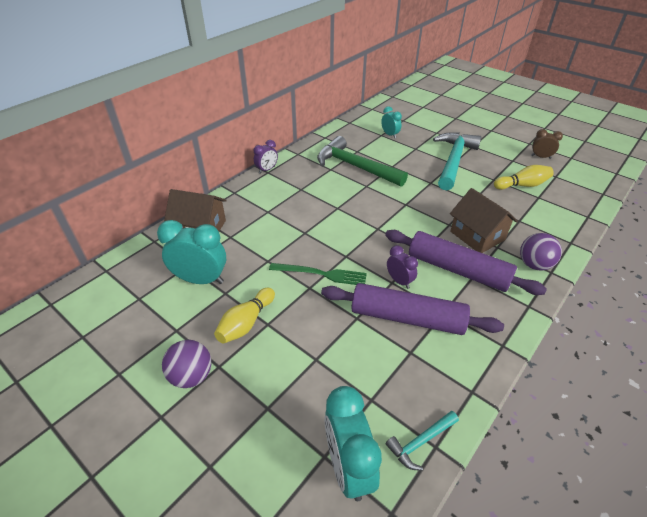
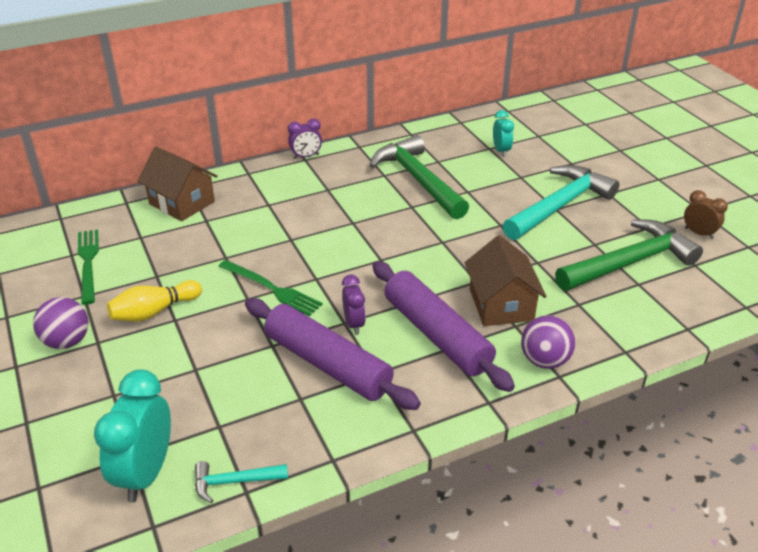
camera: 25 degrees right, 5 degrees down
turquoise clock [157,220,226,284] -> none
yellow bowling pin [494,165,554,190] -> green hammer [555,219,703,291]
none -> green fork [78,229,99,305]

